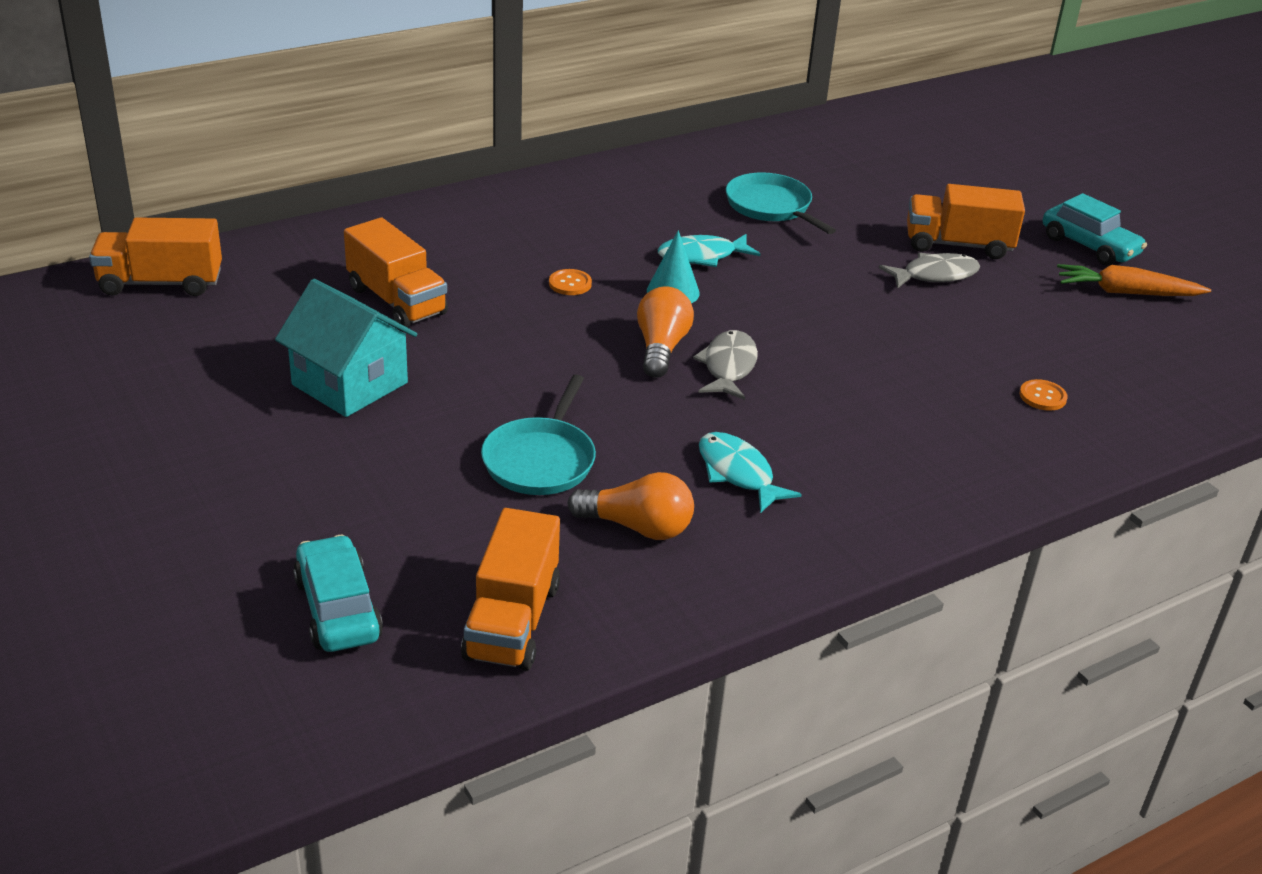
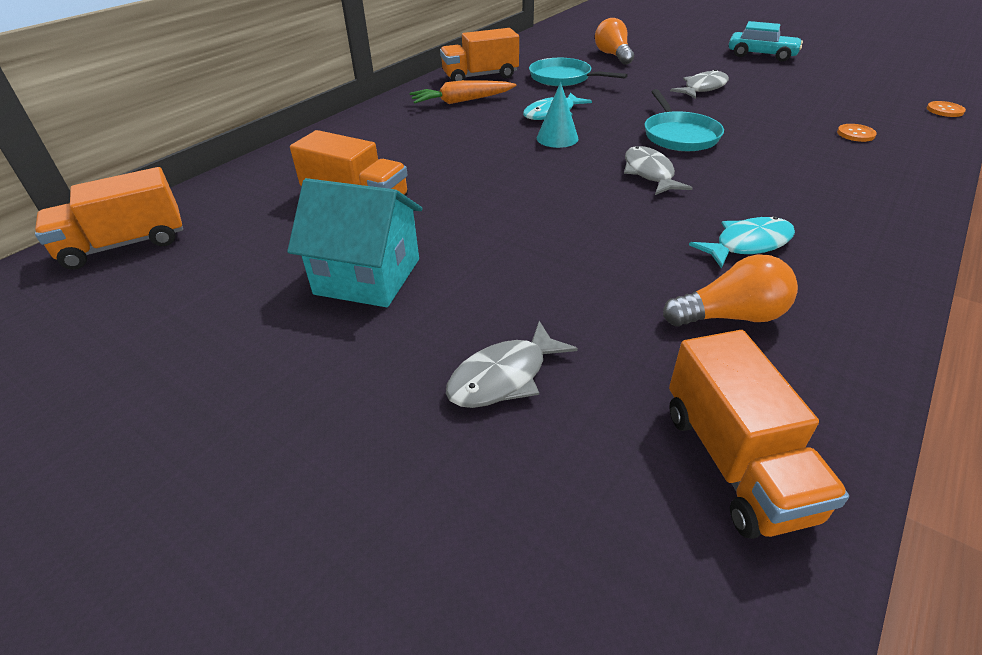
camera: 20 degrees left, 5 degrees up
turquoise car [293,535,383,652] -> none
turquoise pan [481,374,596,495] -> turquoise pan moved to [644,89,724,151]
orange button [549,269,592,295] -> orange button moved to [927,101,966,117]
orange light bulb [637,286,694,378] -> orange light bulb moved to [595,18,634,65]
turquoise fish [699,432,802,513] -> turquoise fish turned 120 degrees clockwise [689,216,795,269]
orange truck [907,184,1025,259] -> orange truck moved to [440,28,519,81]
orange carrot [1057,264,1211,296] -> orange carrot moved to [409,80,516,104]
none -> grey fish [446,321,578,408]

